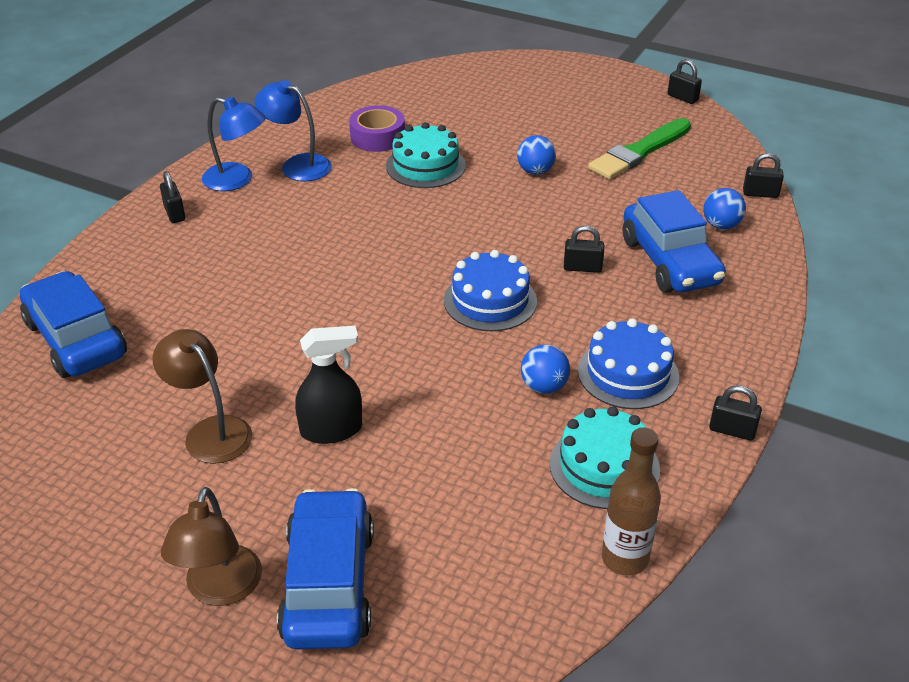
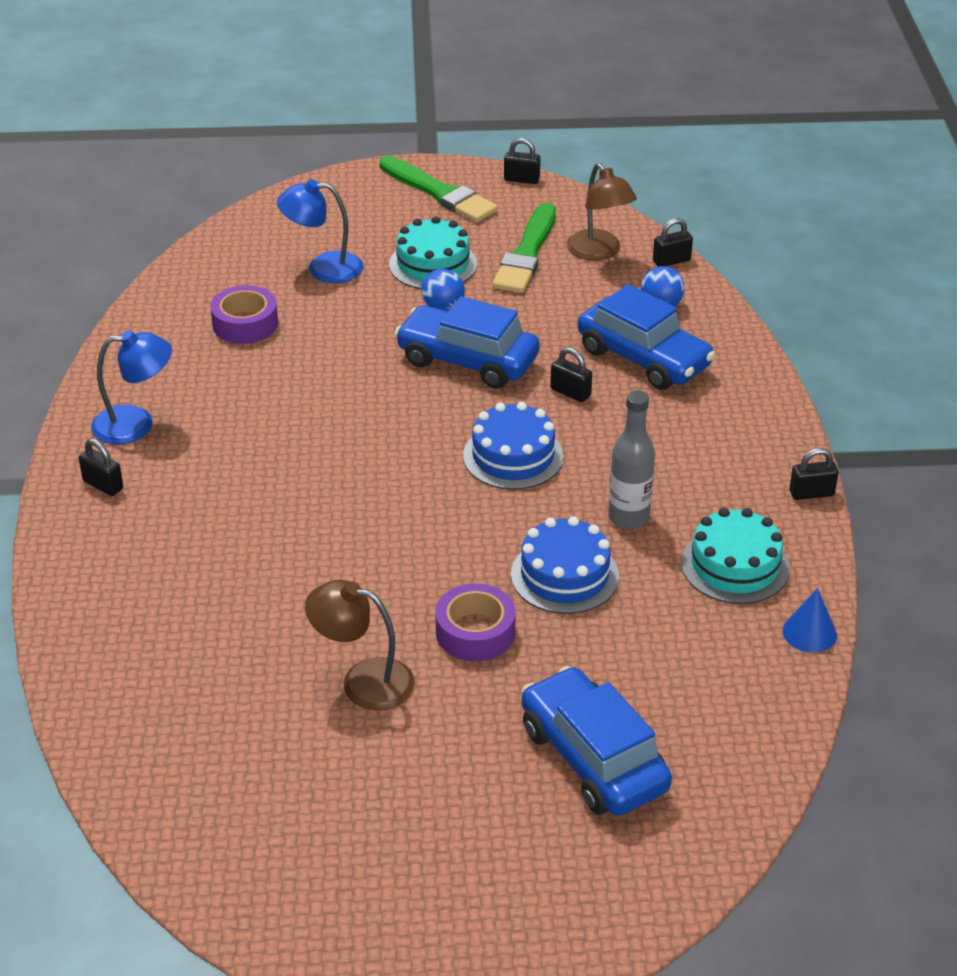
camera: 30 degrees left, 0 degrees up
blue car [20,271,127,378] -> blue car moved to [395,296,540,389]
brown lamp [161,487,262,606] -> brown lamp moved to [567,163,637,260]
blue lamp [254,80,332,181] -> blue lamp moved to [277,179,363,283]
black spray bottle [295,326,362,444] -> purple tape [435,583,516,661]
turquoise cake [386,122,466,188] -> turquoise cake moved to [389,216,477,289]
blue ball [521,345,570,394] -> grey bottle [608,390,655,529]
black padlock [564,225,604,273] -> black padlock turned 60 degrees clockwise [550,347,592,402]
blue cake [578,318,679,409] -> blue cake moved to [511,516,619,614]
brown bottle [602,427,661,575] -> blue cone [783,588,837,653]
none -> green brush [379,156,498,222]

